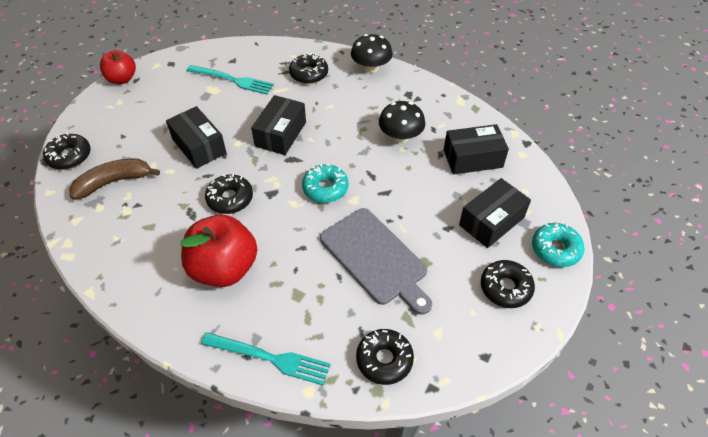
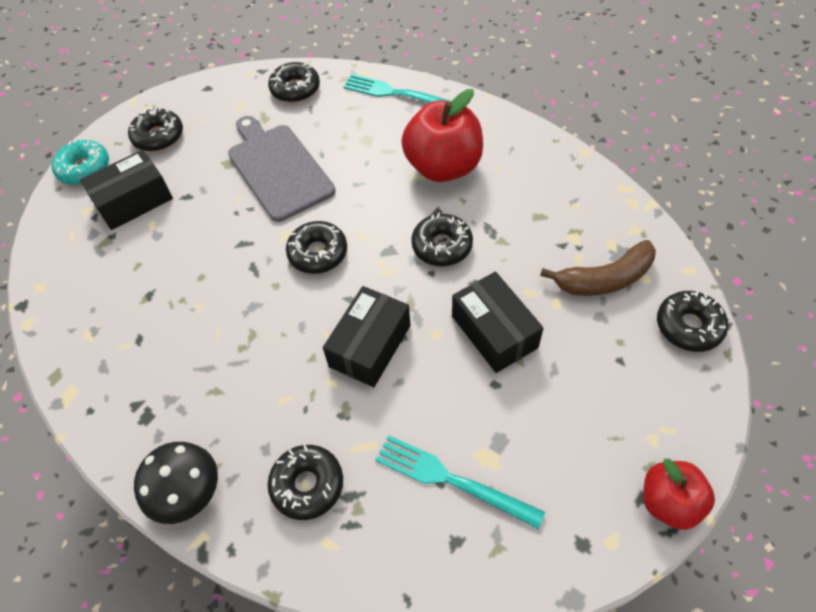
camera: 170 degrees left, 5 degrees up
turquoise donut [302,164,349,203] -> black donut [286,221,347,274]
black mushroom [379,101,425,143] -> none
black box [444,124,509,175] -> none

